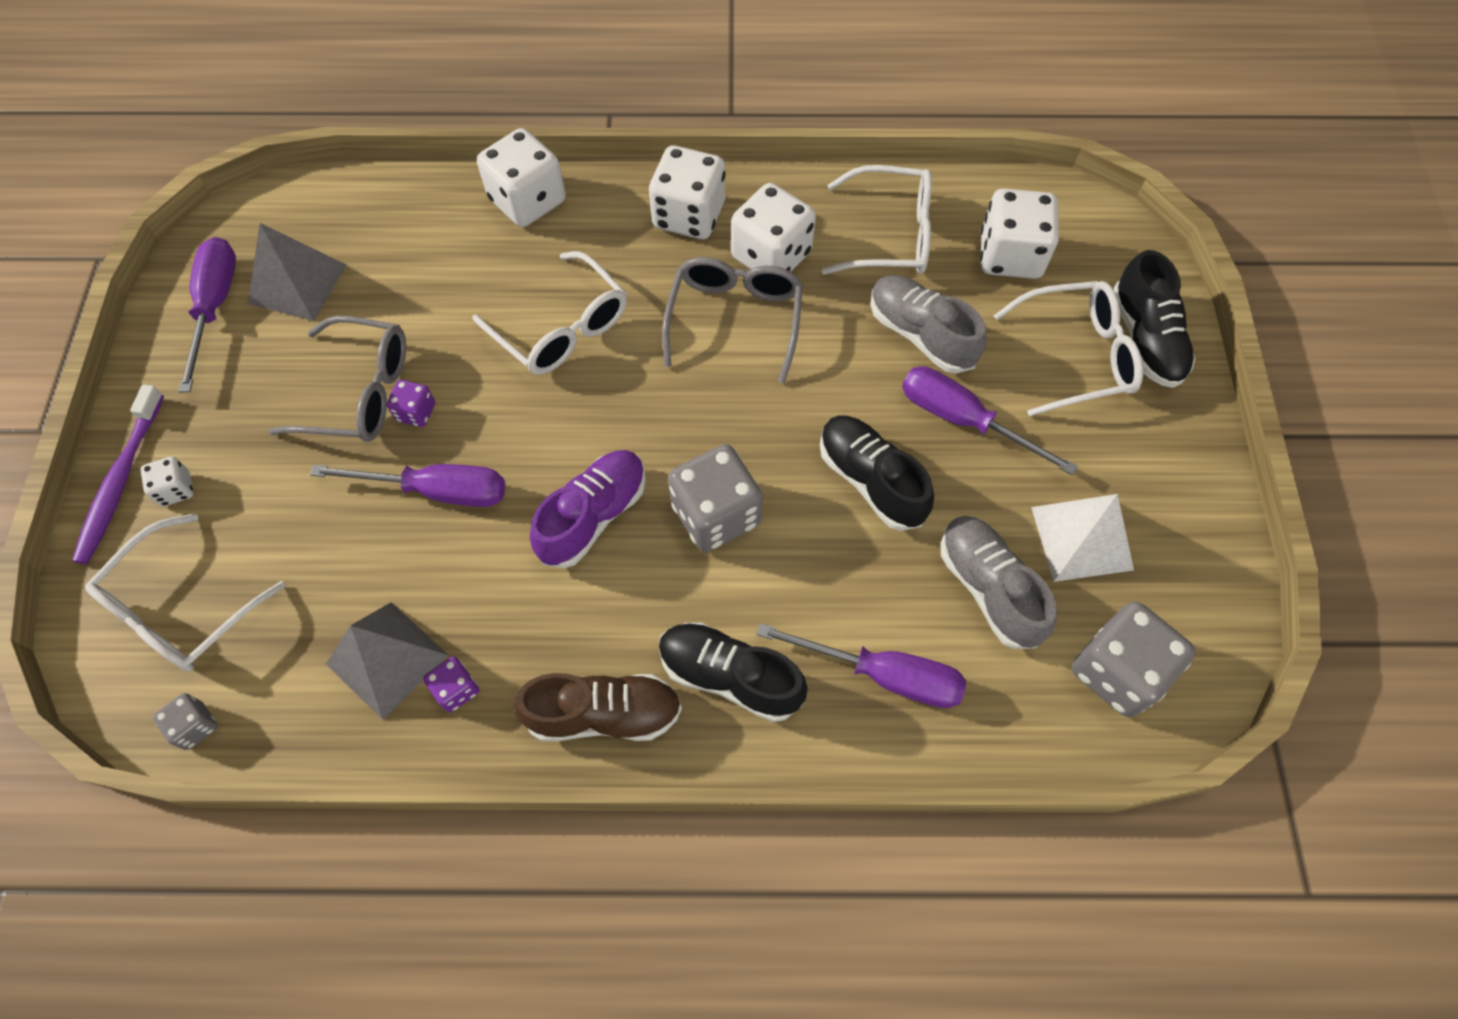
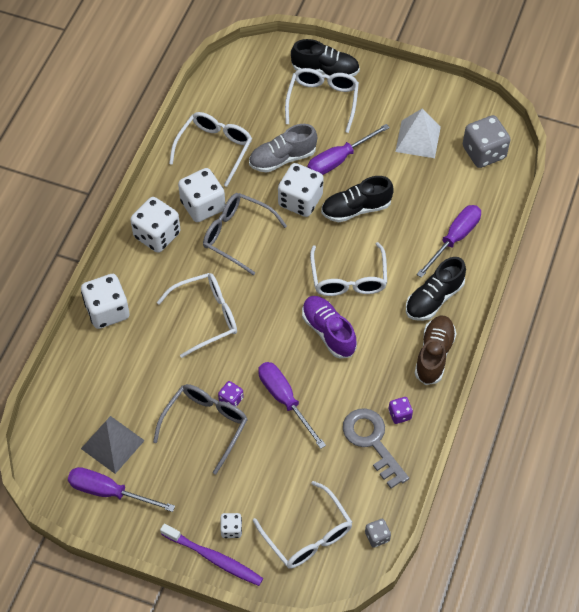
camera: 70 degrees left, 5 degrees down
purple screwdriver [310,464,505,507] -> purple screwdriver turned 60 degrees counterclockwise [258,362,326,449]
grey pyramid [326,602,448,720] -> grey key [343,408,409,488]
grey dice [668,444,763,552] -> white glasses [310,242,387,296]
grey shoe [941,516,1057,649] -> none
white dice [980,189,1059,279] -> white dice moved to [278,163,324,217]

